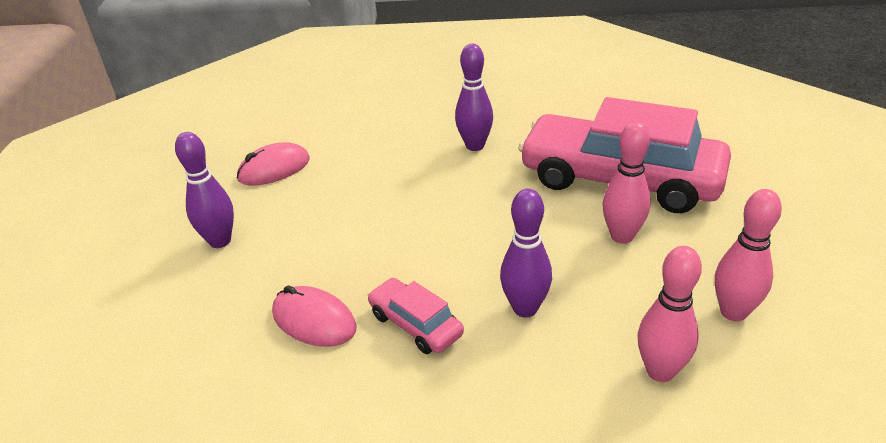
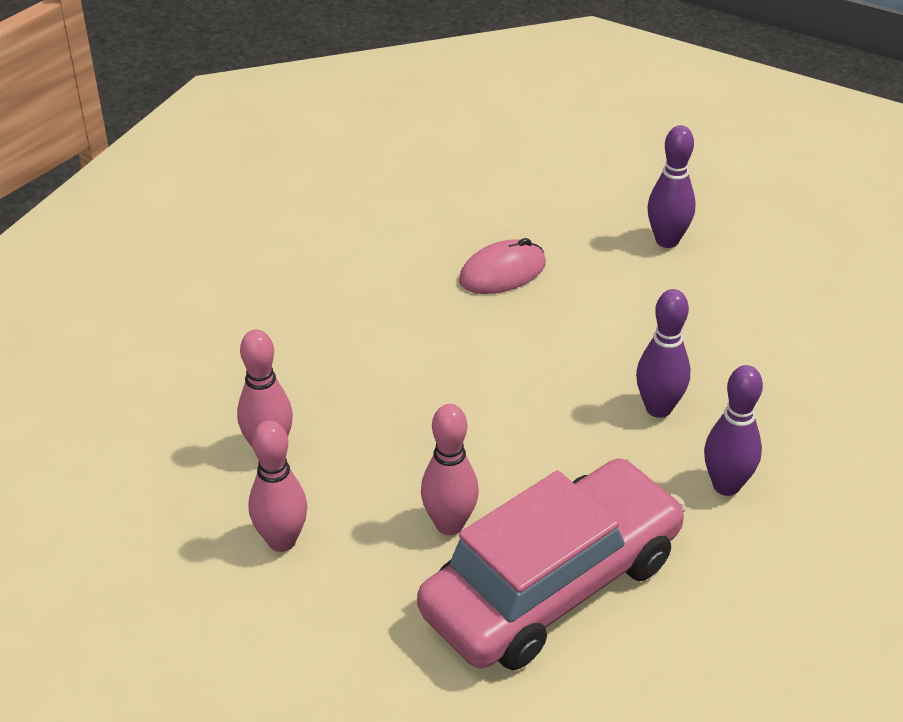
camera: 115 degrees right, 5 degrees up
pink mouse [237,143,310,185] -> none
pink car [367,278,464,354] -> none
purple bowling pin [500,189,552,318] -> purple bowling pin moved to [636,289,690,418]

